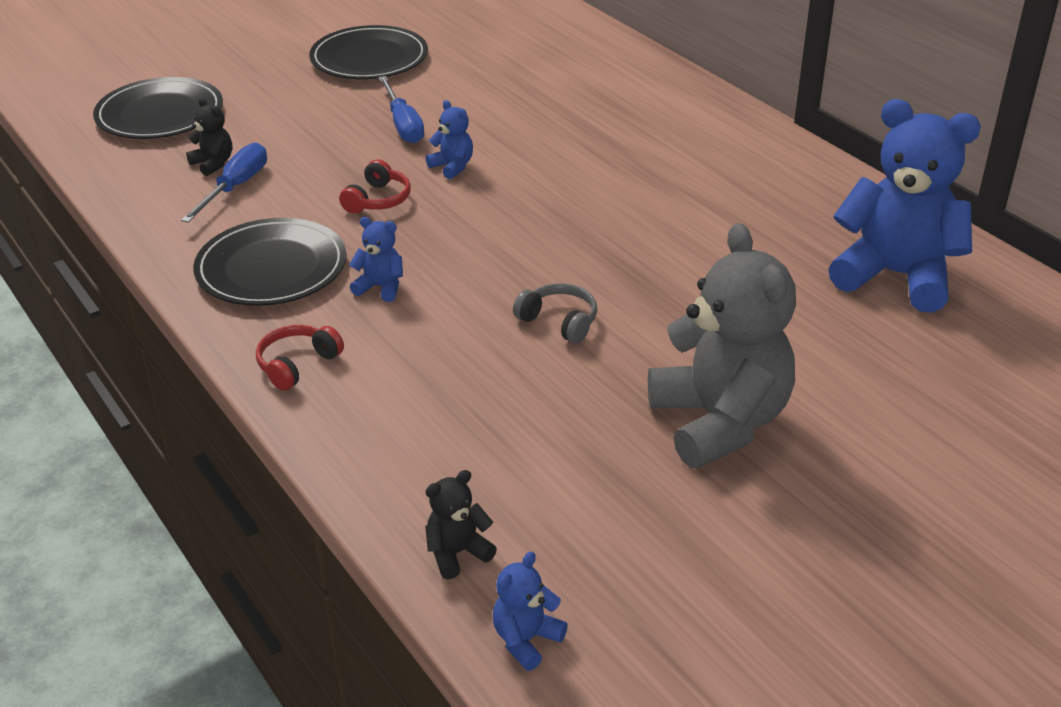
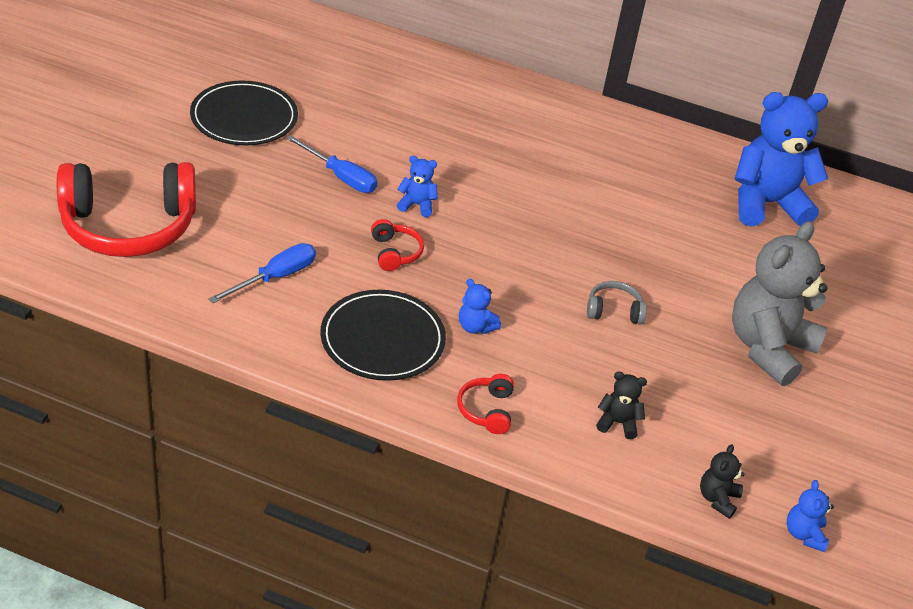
camera: 40 degrees left, 5 degrees up
black plate [93,77,223,139] -> red headphones [57,162,196,257]
blue screwdriver [181,143,267,223] -> blue screwdriver turned 60 degrees clockwise [209,243,316,303]
black teddy bear [186,98,232,176] -> black teddy bear moved to [596,372,647,439]
blue teddy bear [349,217,403,302] -> blue teddy bear turned 120 degrees counterclockwise [459,279,501,334]
grey teddy bear [648,223,796,469] -> grey teddy bear turned 90 degrees counterclockwise [732,221,827,386]

